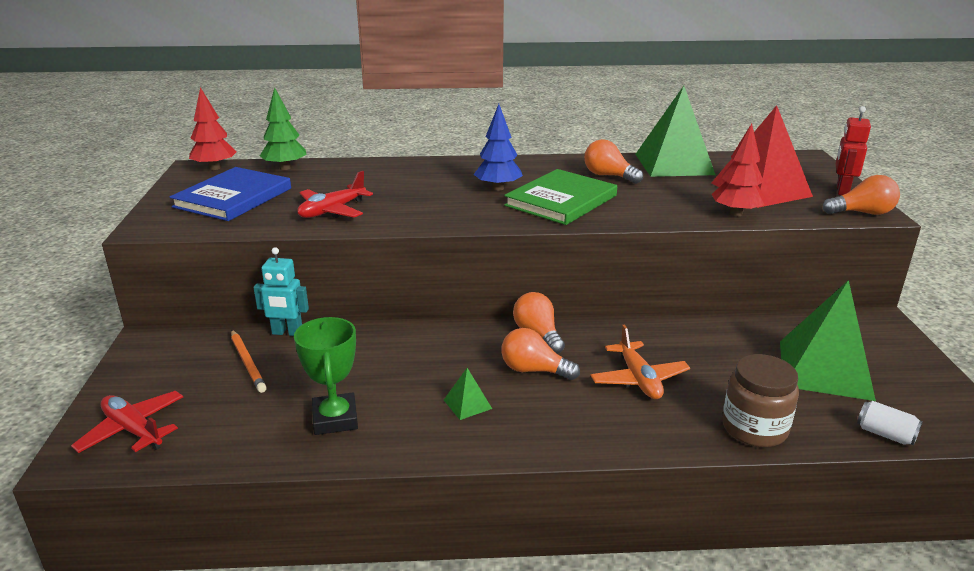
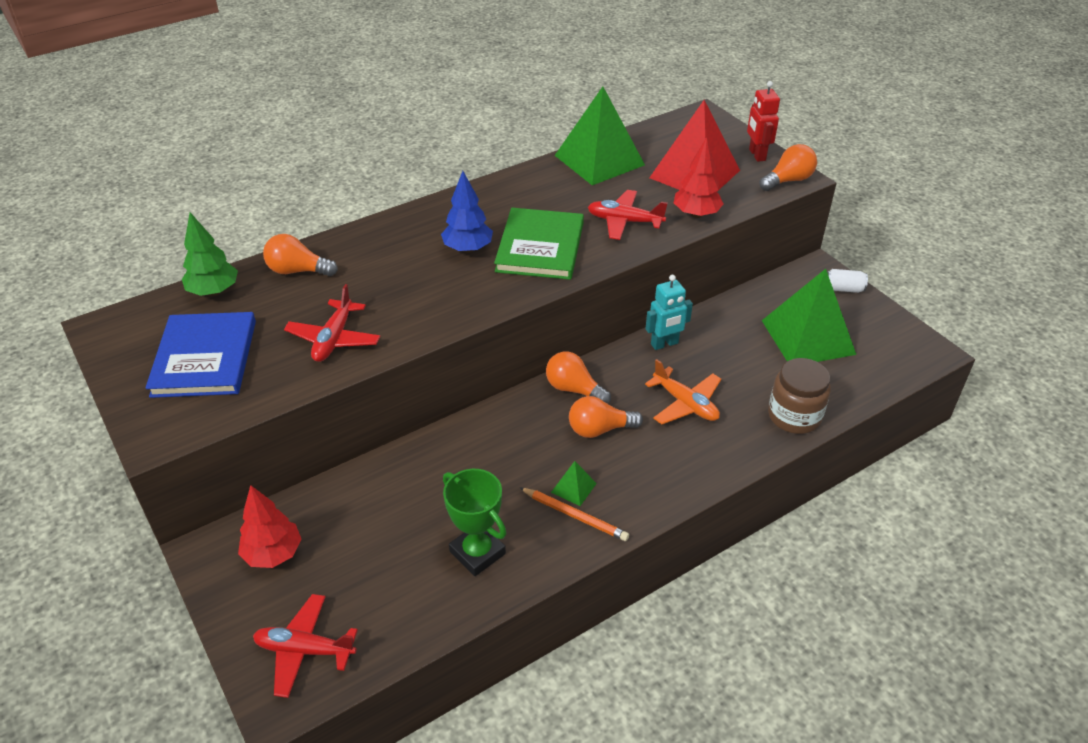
camera: 30 degrees left, 15 degrees up
red tree [189,87,237,170] -> red tree moved to [238,485,302,568]
orange pencil [231,330,267,393] -> orange pencil moved to [520,487,629,541]
turquoise robot [253,247,309,336] -> turquoise robot moved to [646,275,693,350]
orange light bulb [584,139,643,184] -> orange light bulb moved to [263,234,338,276]
white can [857,401,923,446] -> white can moved to [827,269,868,293]
none -> red plane [588,190,668,240]

